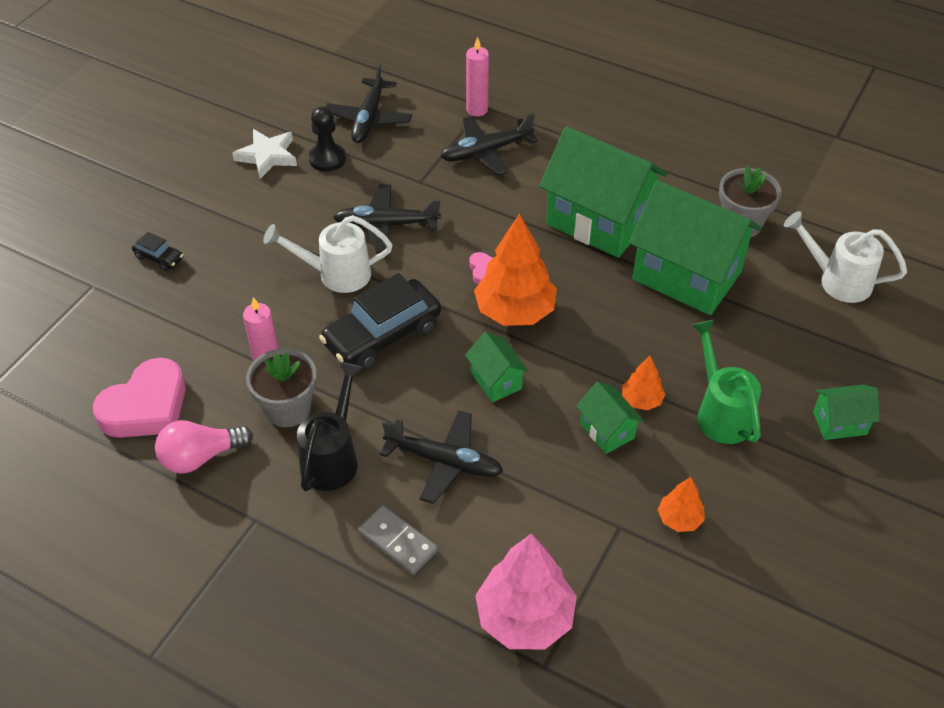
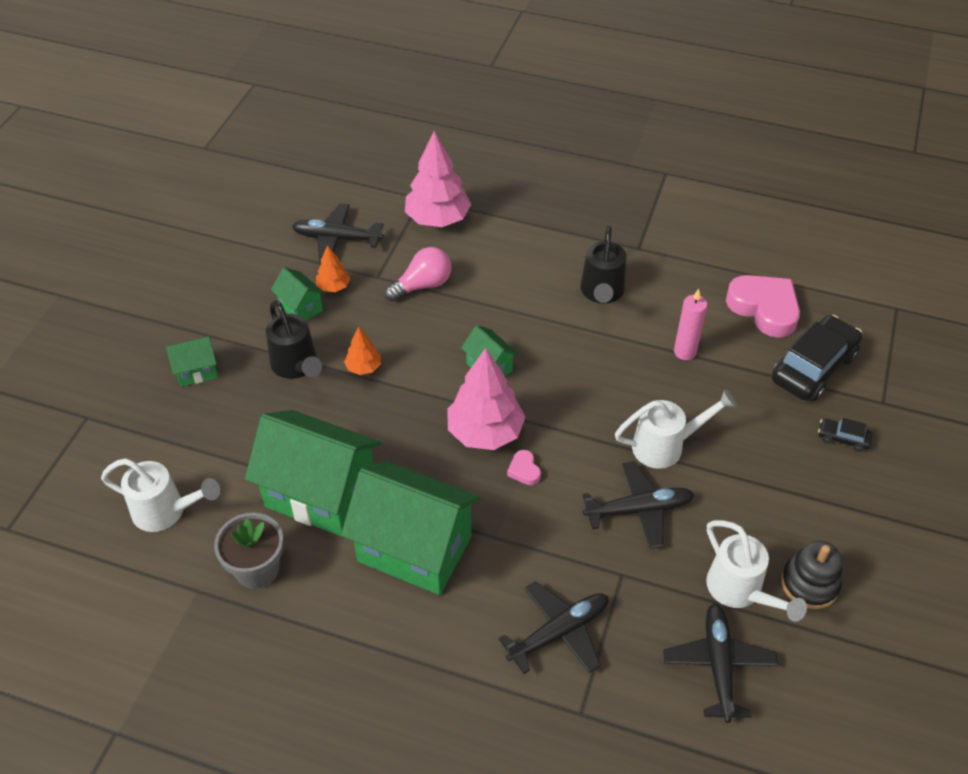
camera: 170 degrees right, 0 degrees up
pink heart [93,358,186,438] -> pink heart turned 105 degrees clockwise [726,275,800,338]
pink light bulb [155,420,253,474] -> pink light bulb moved to [384,247,452,302]
white star [232,129,297,179] -> black stacking toy [781,540,842,609]
grey flower pot [246,348,317,427] -> none
black pawn [309,106,346,172] -> white watering can [706,520,807,622]
black car [319,273,441,371] -> black car moved to [772,315,862,401]
grey domino [358,505,438,575] -> none
black plane [380,411,503,504] -> black plane moved to [292,203,384,261]
pink candle [466,37,489,116] -> none
orange tree [474,214,557,326] -> pink tree [447,348,525,450]
green house [576,382,644,454] -> green house moved to [271,267,325,321]
green watering can [691,320,761,444] -> black watering can [266,300,322,379]

